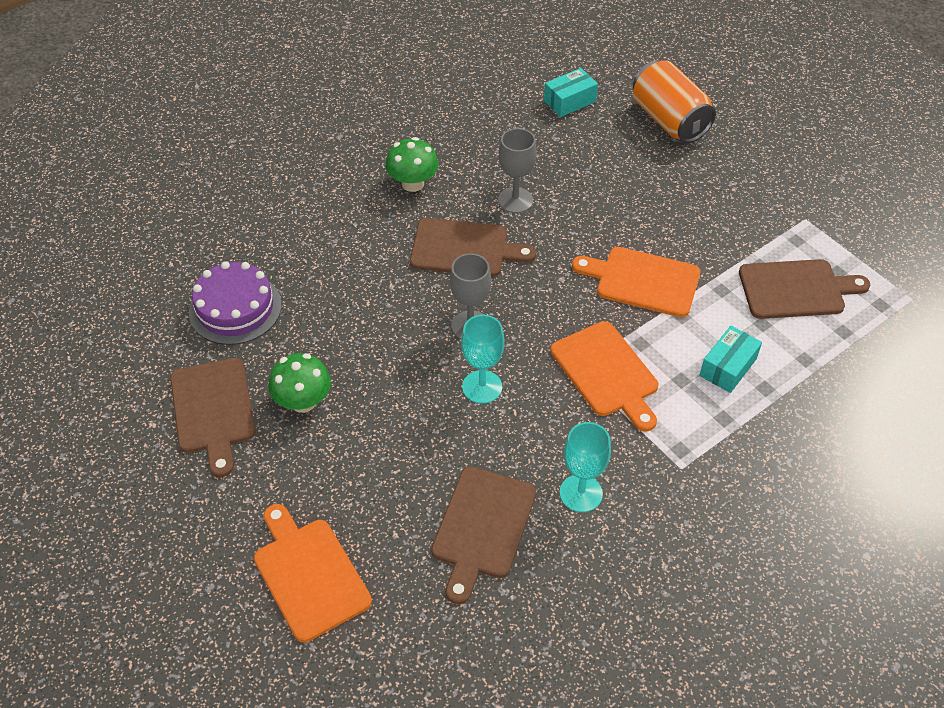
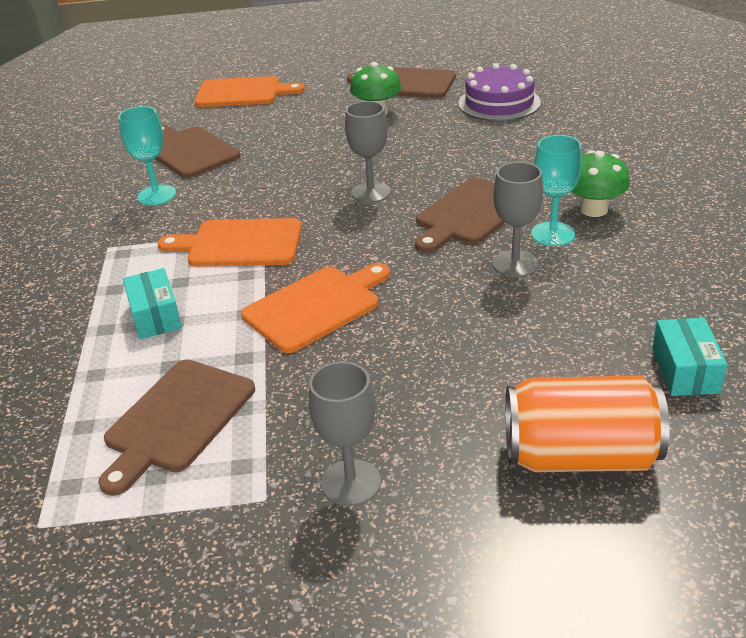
camera: 125 degrees right, 15 degrees down
turquoise goblet [461,315,505,404] -> turquoise goblet moved to [531,135,582,246]
none -> grey goblet [309,361,381,506]

